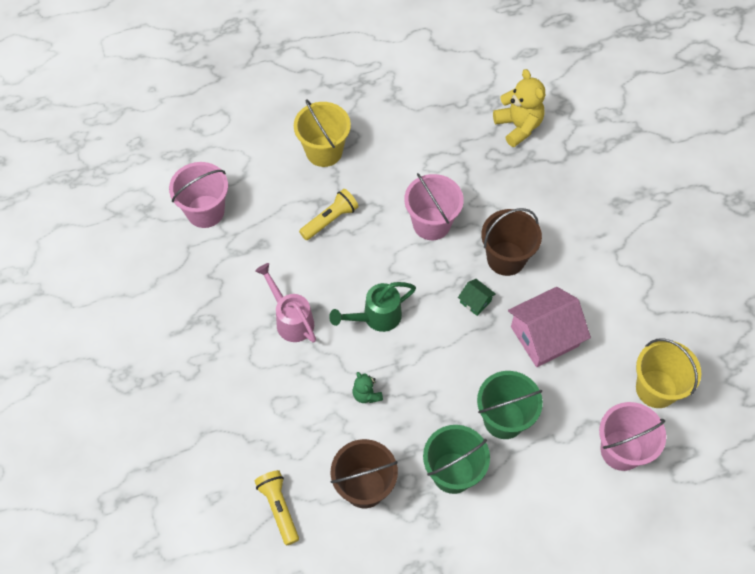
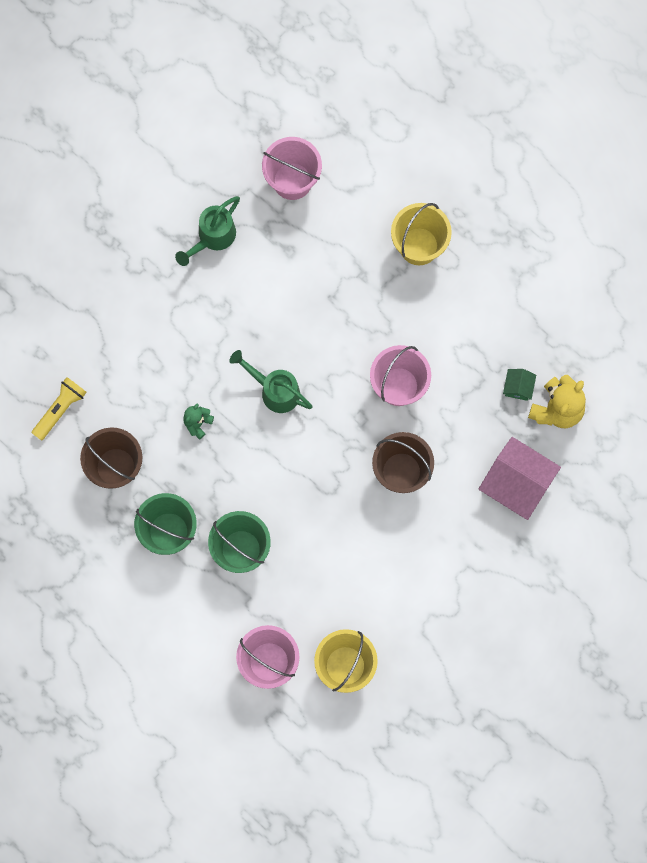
camera: 60 degrees right, 15 degrees up
pink watering can [255,263,316,342] -> none
yellow flashlight [299,189,358,240] -> none
green house [458,279,496,316] -> green house moved to [503,369,536,401]
pink house [508,287,591,367] -> pink house moved to [479,437,561,520]
none -> green watering can [175,196,240,266]

